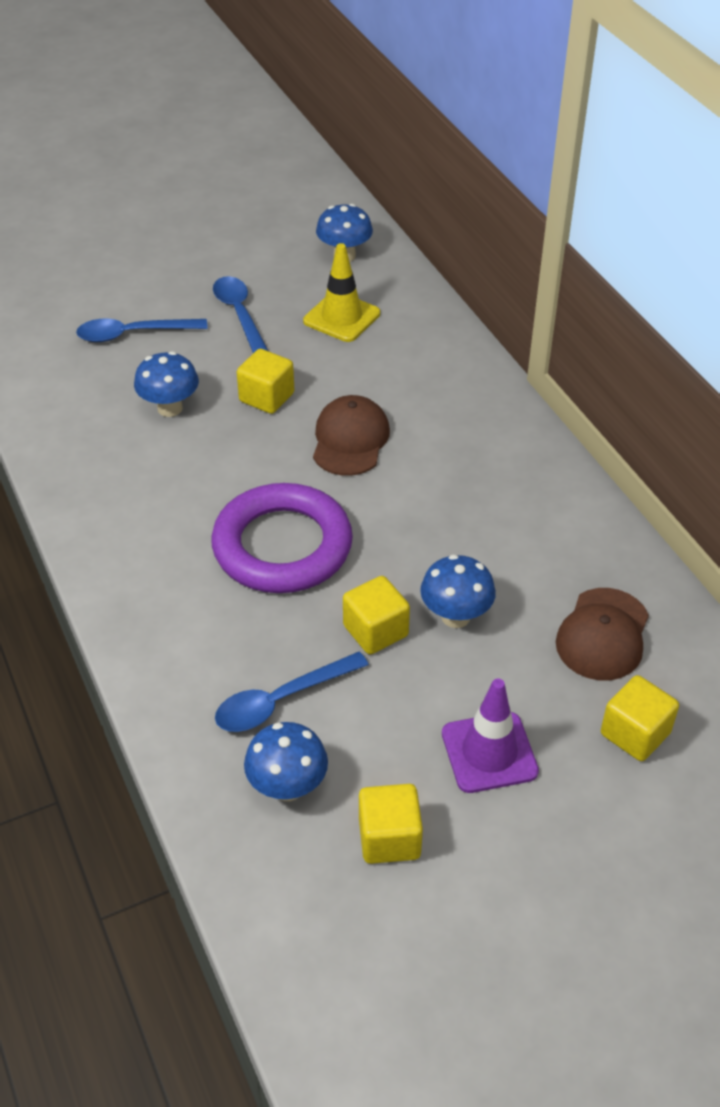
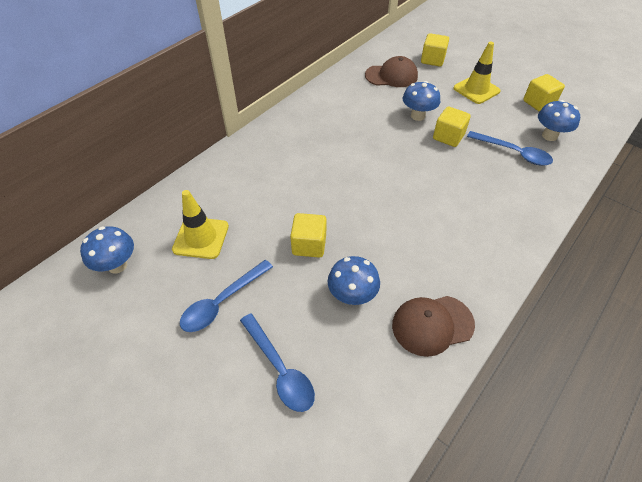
camera: 115 degrees left, 5 degrees up
purple ring [211,483,353,593] -> none
brown cap [313,395,390,476] -> brown cap moved to [392,296,475,357]
purple traffic cone [442,678,539,793] -> yellow traffic cone [453,42,501,104]

